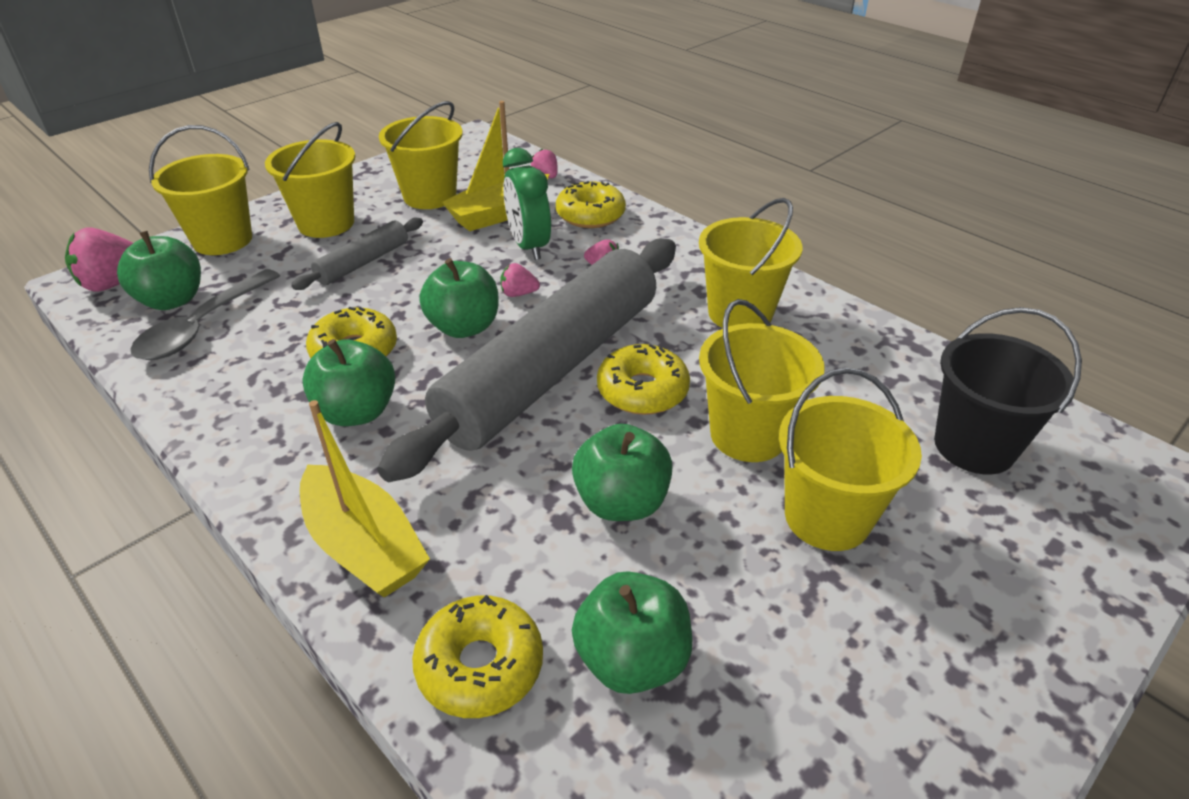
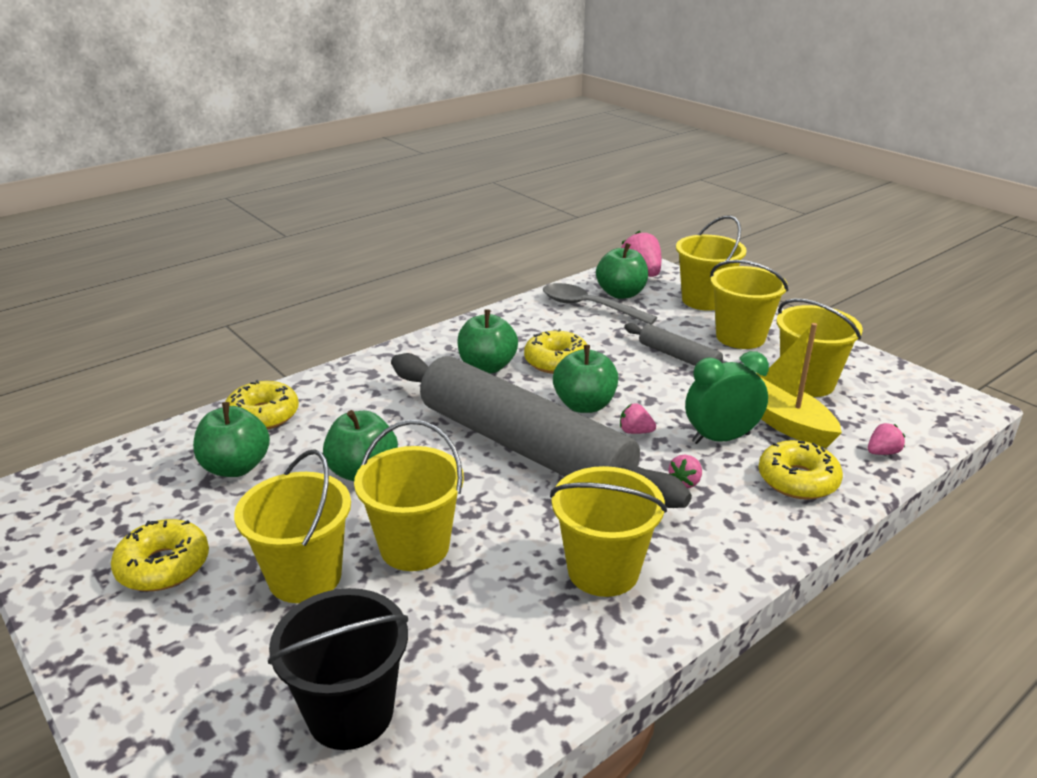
camera: 95 degrees right, 10 degrees down
yellow boat [300,400,430,598] -> none
pink strawberry [500,263,540,297] -> pink strawberry turned 75 degrees counterclockwise [620,403,656,434]
yellow donut [597,344,690,415] -> yellow donut moved to [111,519,209,591]

